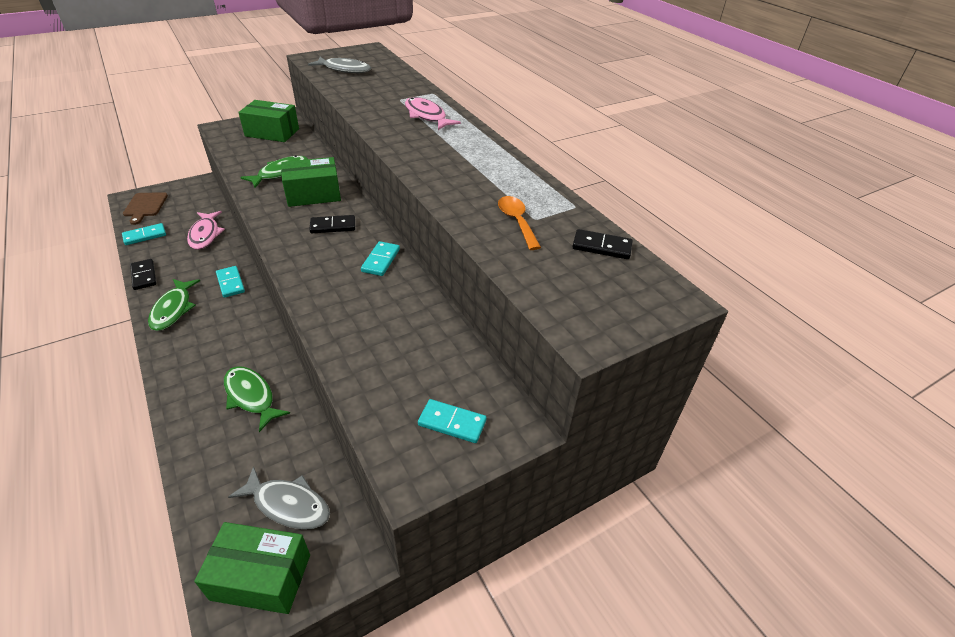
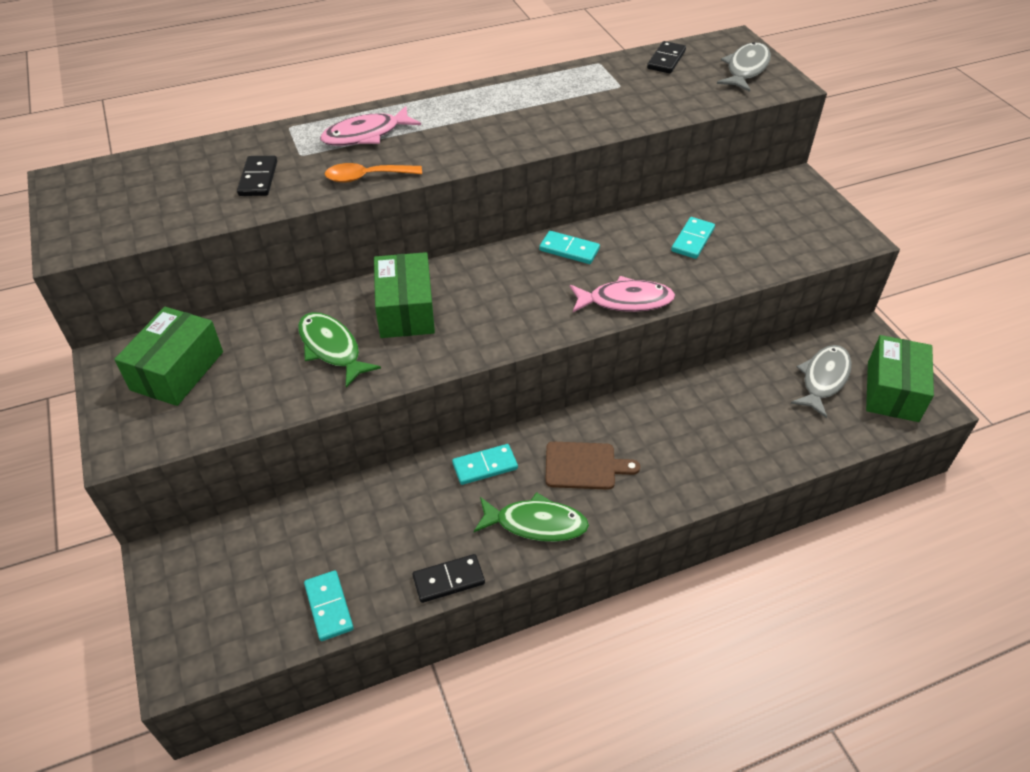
camera: 80 degrees left, 5 degrees up
brown cutting board [123,192,168,225] -> brown cutting board moved to [545,442,640,490]
pink fish [187,211,225,250] -> pink fish moved to [570,276,675,312]
green fish [224,366,290,432] -> none
grey fish [308,57,371,73] -> grey fish moved to [717,42,771,92]
black domino [309,215,355,233] -> black domino moved to [237,156,277,196]
turquoise domino [418,399,487,443] -> turquoise domino moved to [671,217,715,259]
orange spoon [498,196,541,250] -> orange spoon moved to [325,163,422,183]

